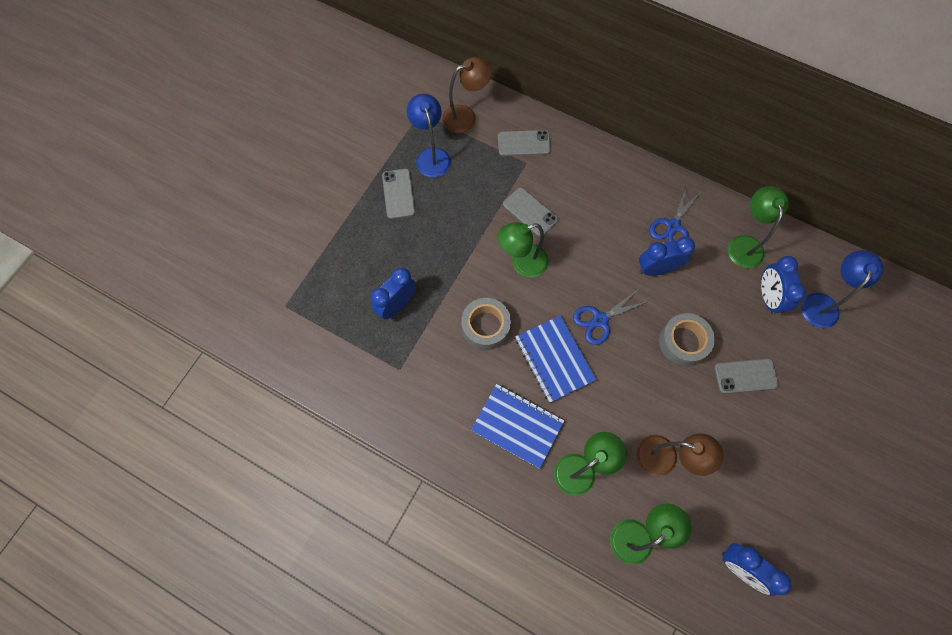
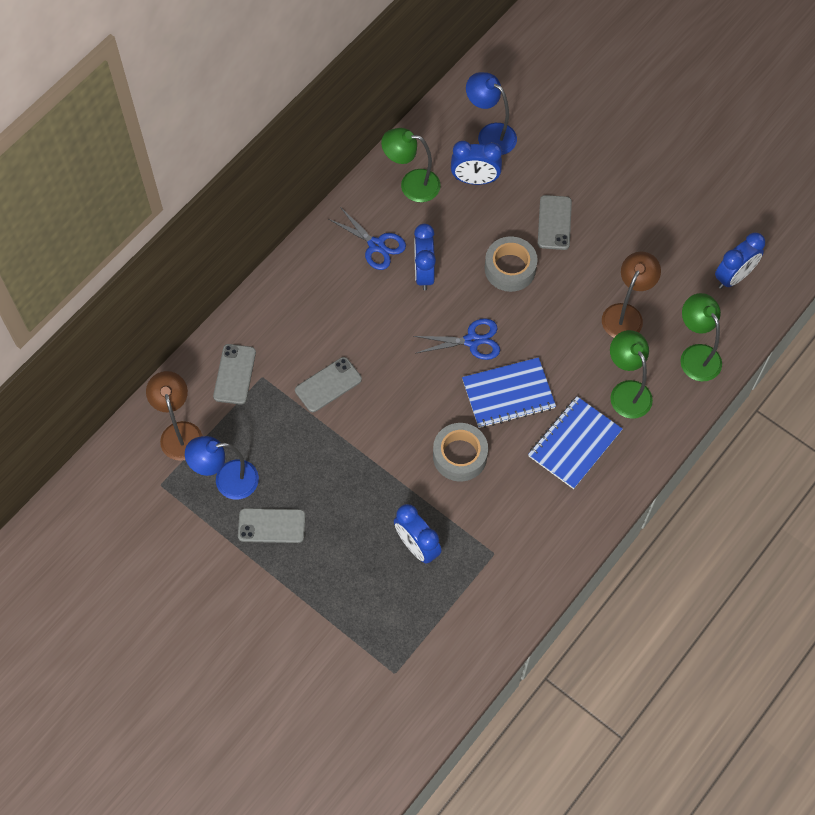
camera: 80 degrees left, 5 degrees down
green lamp [498,222,549,278] -> none
blue scissors [573,290,649,345] -> blue scissors turned 75 degrees counterclockwise [413,318,500,360]

